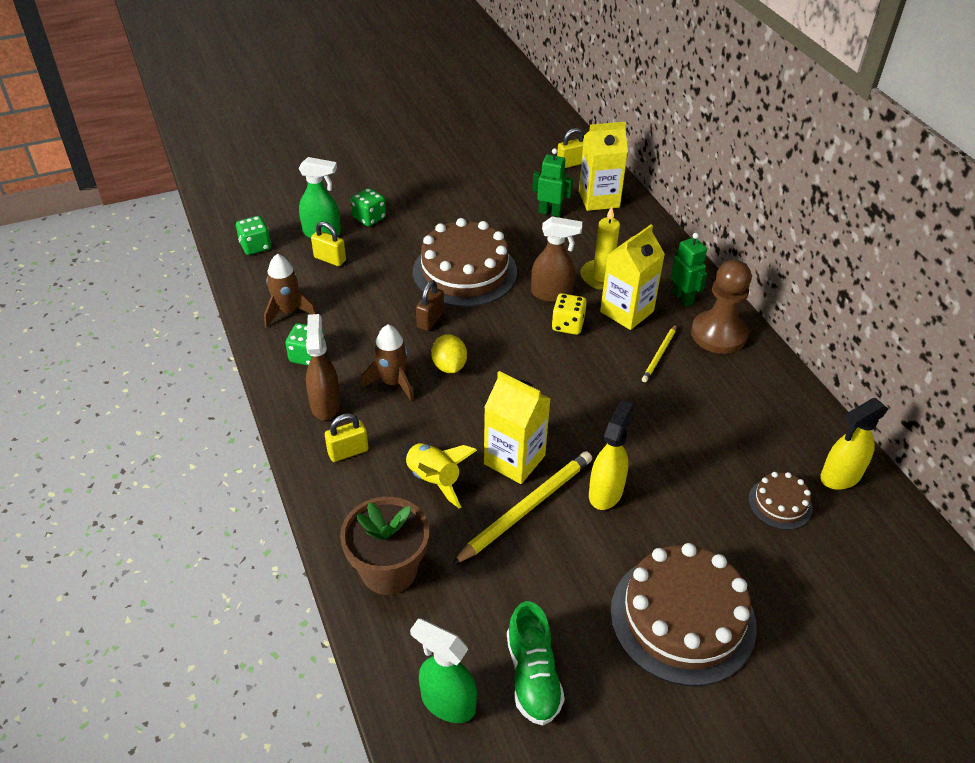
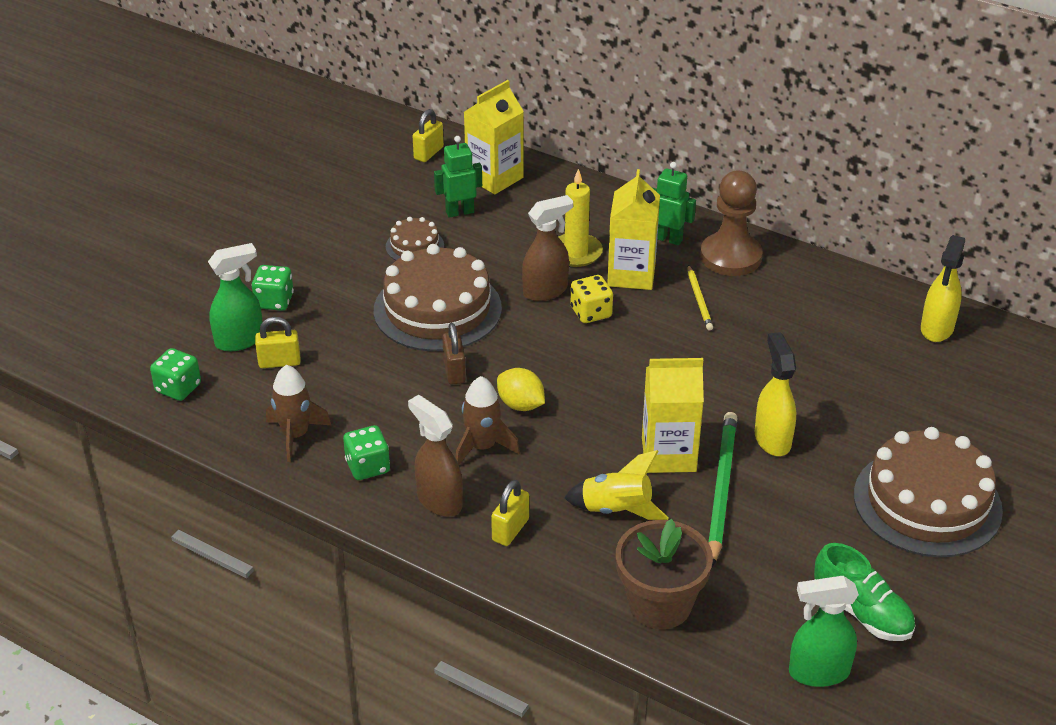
camera: 35 degrees left, 5 degrees down
yellow pencil [452,451,592,565] -> green pencil [708,412,738,567]
brown cake [749,472,813,530] -> brown cake moved to [386,217,444,260]

